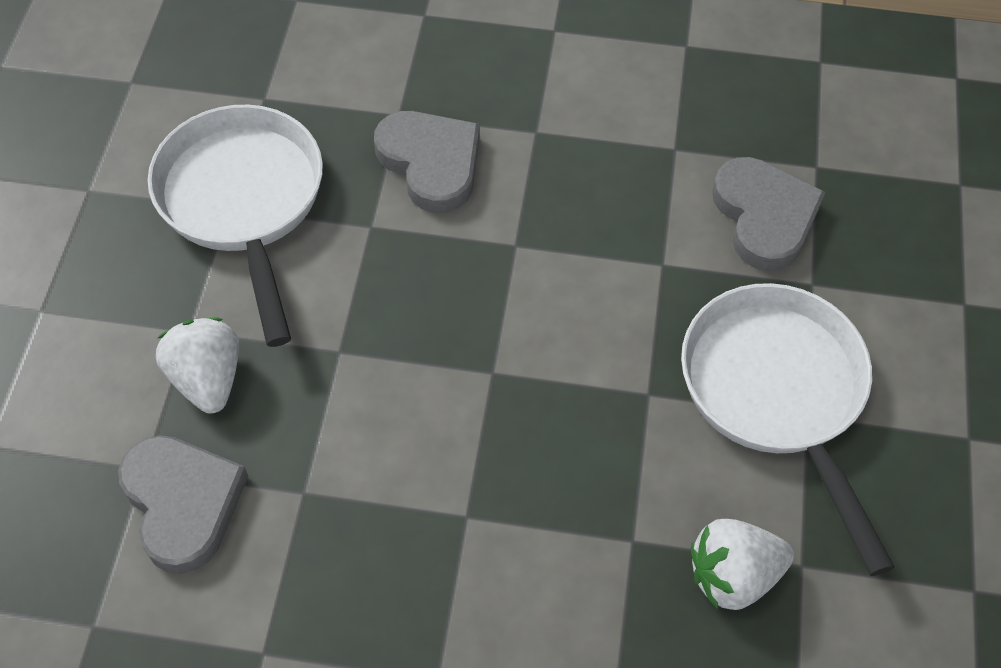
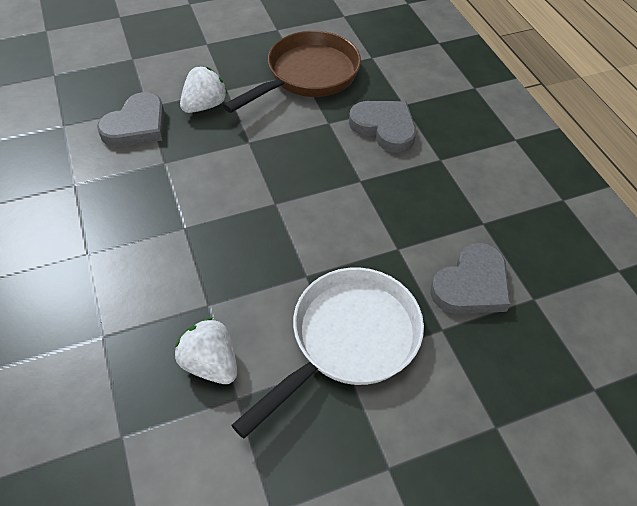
camera: 60 degrees right, 5 degrees down
white pan [148,105,323,347] -> brown pan [223,31,361,113]
grey heart [374,111,480,213] -> grey heart turned 75 degrees counterclockwise [349,101,416,153]

